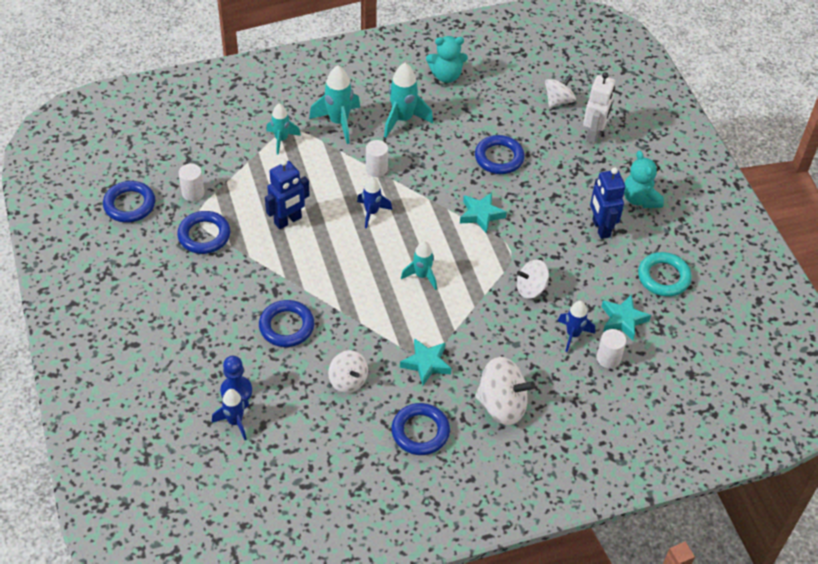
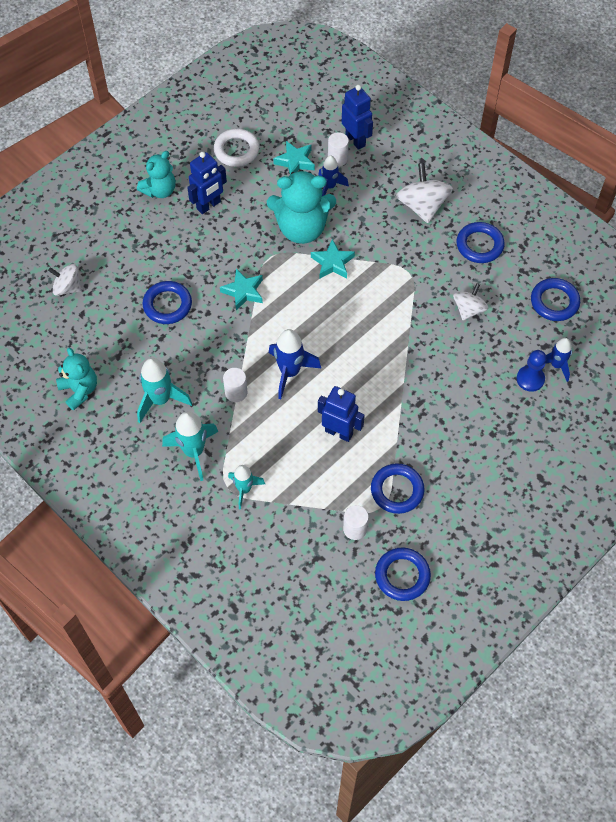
camera: 115 degrees left, 10 degrees up
blue ring [259,300,314,347] -> blue ring moved to [531,278,580,321]
blue rocket [357,177,392,228] -> blue rocket [269,329,321,399], size x1.54
turquoise star [400,338,451,386] -> turquoise star moved to [311,239,355,278]
turquoise rocket [401,241,437,290] -> none
white spinning top [517,259,549,299] -> turquoise teddy bear [267,170,336,244]
white robot [583,72,615,144] -> none
turquoise ring [638,252,692,297] -> white ring [214,129,259,167]
none -> blue robot [342,85,373,150]

